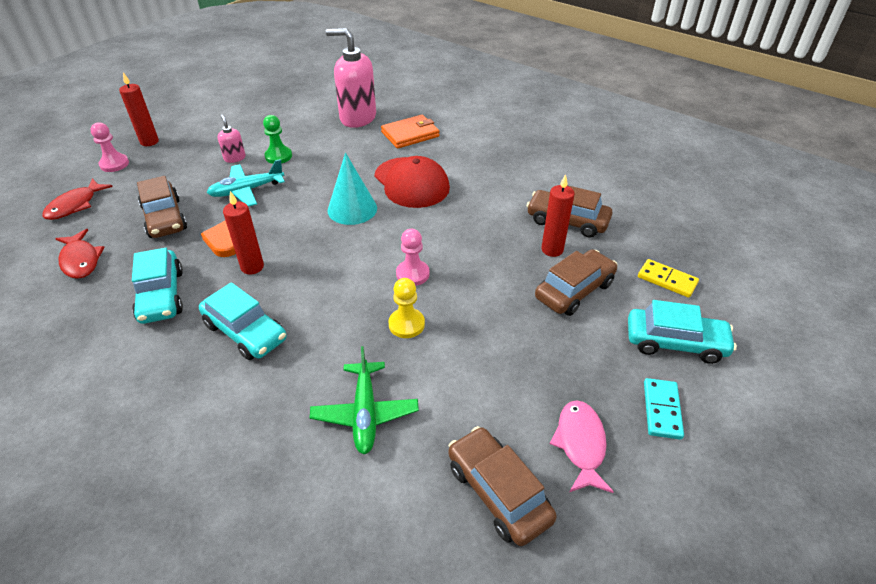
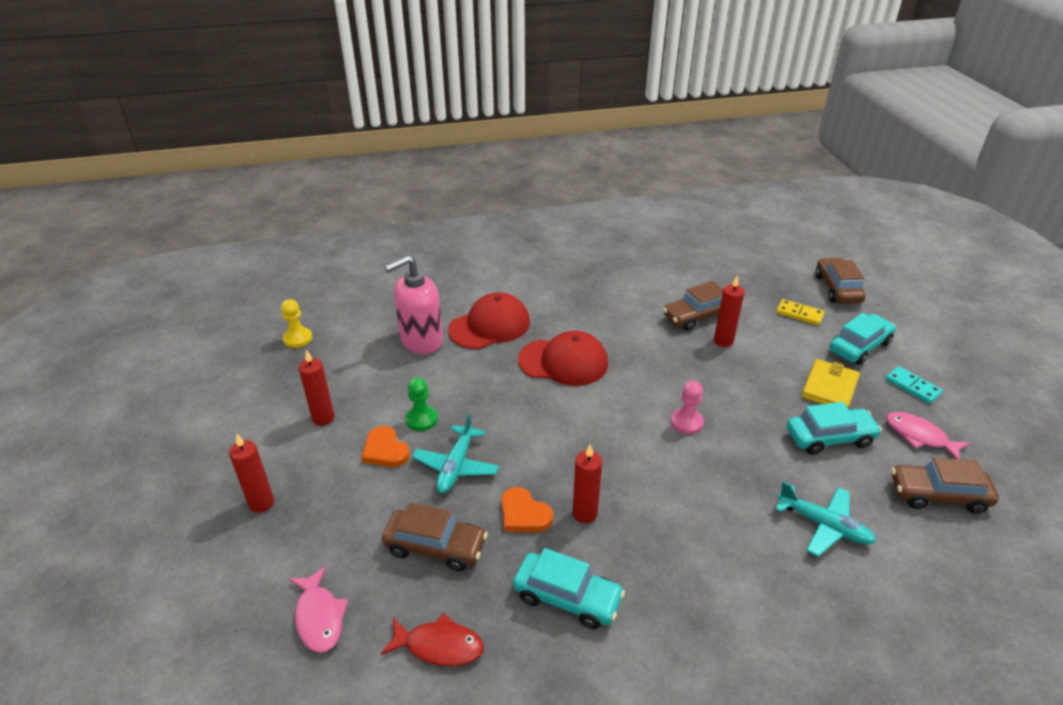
camera: 50 degrees left, 5 degrees down
red fish [42,178,113,220] -> pink fish [289,566,348,653]
pink pawn [90,122,129,172] -> none
turquoise car [199,282,286,360] -> turquoise car moved to [787,402,882,455]
pink soap dispenser [218,115,246,163] -> orange heart [361,426,410,467]
green plane [310,346,419,454] -> turquoise plane [775,481,876,557]
turquoise cone [328,153,377,225] -> none
orange wallet [381,115,440,149] -> red cap [448,293,530,349]
yellow pawn [388,278,425,338] -> yellow pawn moved to [281,299,312,348]
brown car [535,249,618,316] -> brown car moved to [815,258,866,304]
yellow domino [638,259,699,298] -> yellow domino turned 45 degrees clockwise [776,299,825,326]
none -> red candle [299,350,334,426]
none -> yellow wallet [801,359,860,408]

